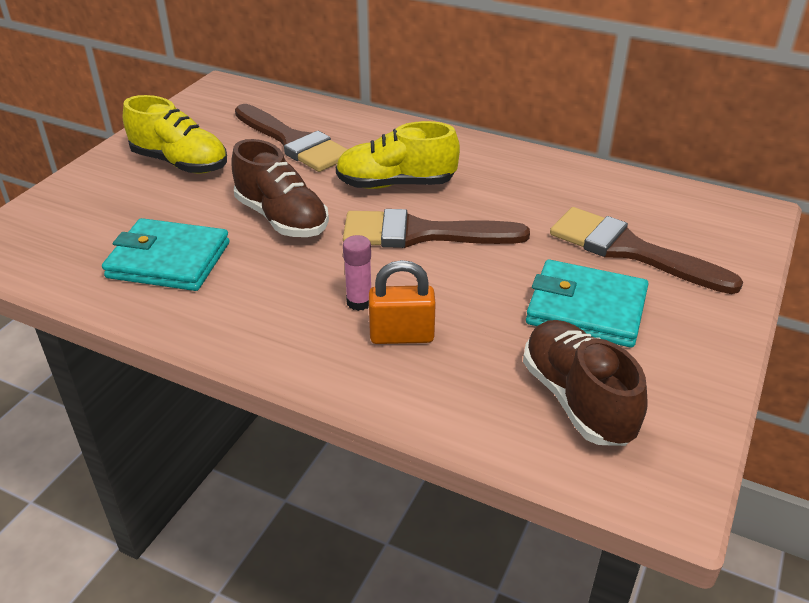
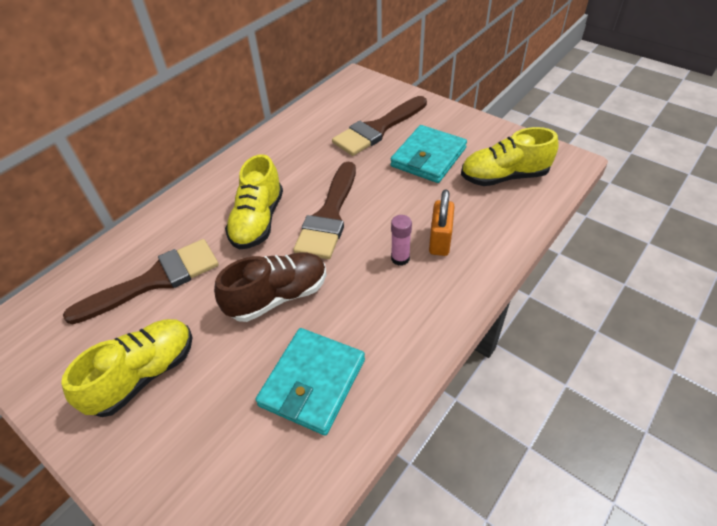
camera: 75 degrees left, 10 degrees up
brown shoe [523,320,648,446] -> yellow shoe [461,127,559,186]

